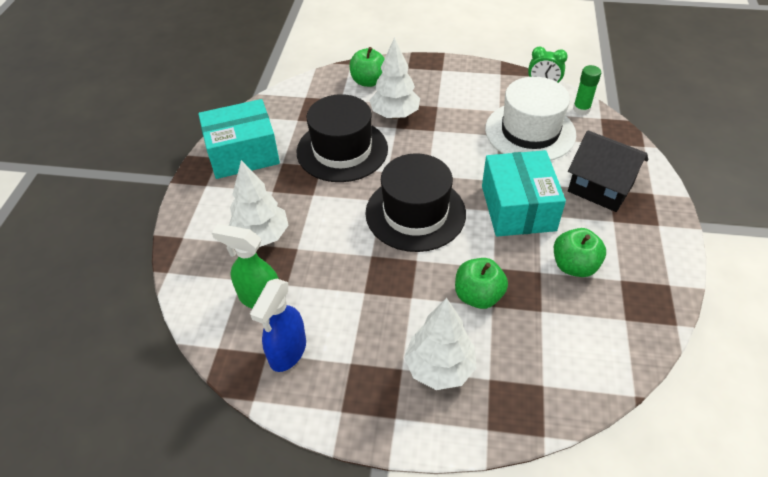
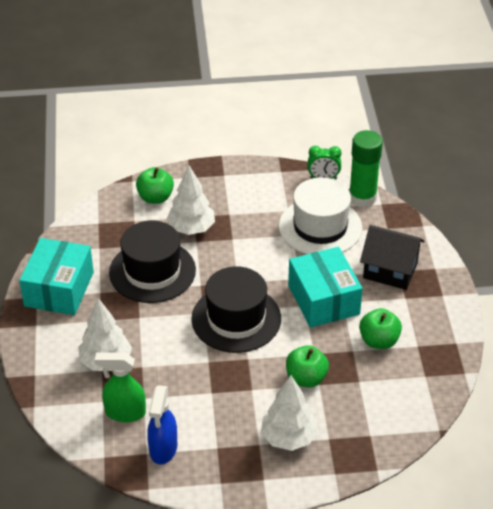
camera: 15 degrees left, 5 degrees down
turquoise box [198,99,280,179] -> turquoise box turned 45 degrees counterclockwise [19,238,94,315]
green glue stick [573,65,601,115] -> green glue stick [349,130,383,207], size x1.75

